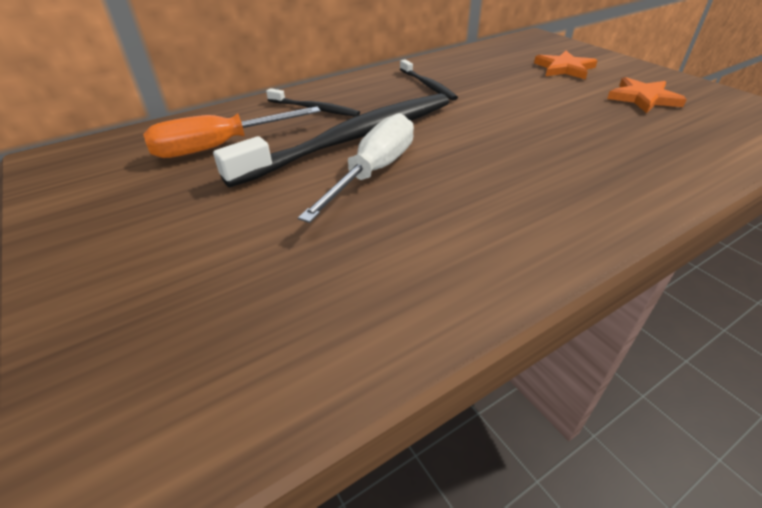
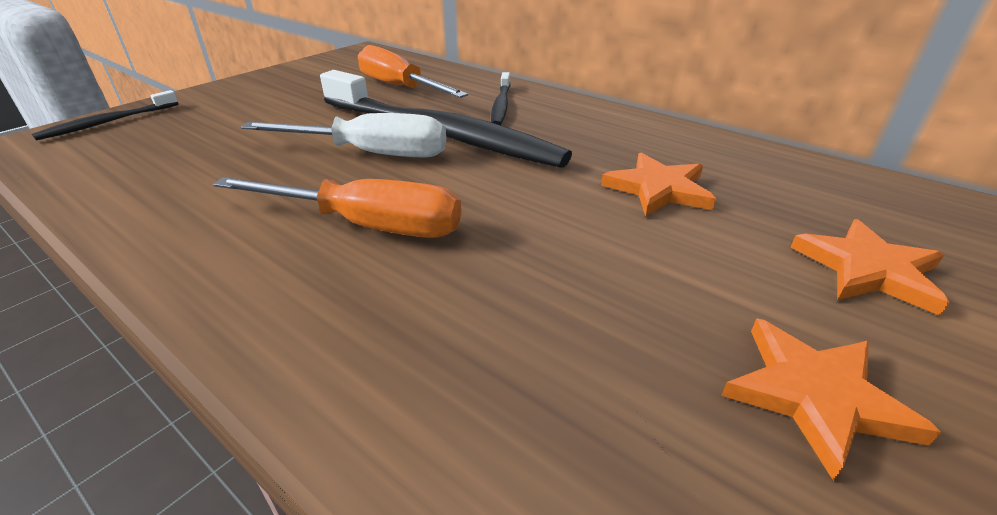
camera: 70 degrees right, 5 degrees down
black toothbrush [400,59,458,101] -> black toothbrush moved to [32,90,179,140]
none -> orange screwdriver [213,177,461,238]
none -> orange star [601,152,716,217]

